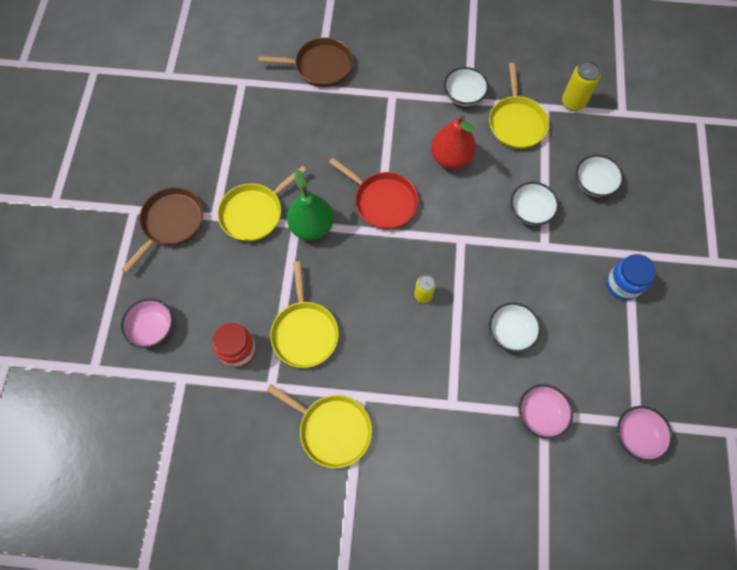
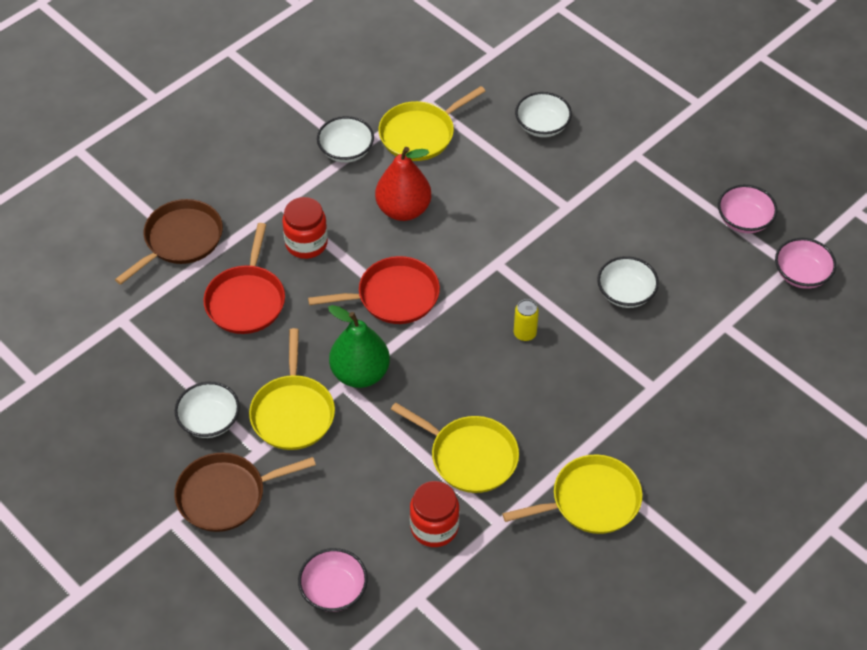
camera: 50 degrees left, 15 degrees down
brown pan [122,187,203,273] -> brown pan turned 90 degrees counterclockwise [174,453,316,532]
yellow pan [489,63,549,149] -> yellow pan turned 105 degrees clockwise [379,86,485,161]
white bowl [510,182,559,225] -> white bowl moved to [175,382,240,438]
pink bowl [518,384,573,439] -> pink bowl moved to [718,185,777,233]
yellow can [562,61,601,111] -> none
blue jar [606,254,656,300] -> none
none -> red pan [203,223,285,334]
none -> red jar [282,197,328,259]

